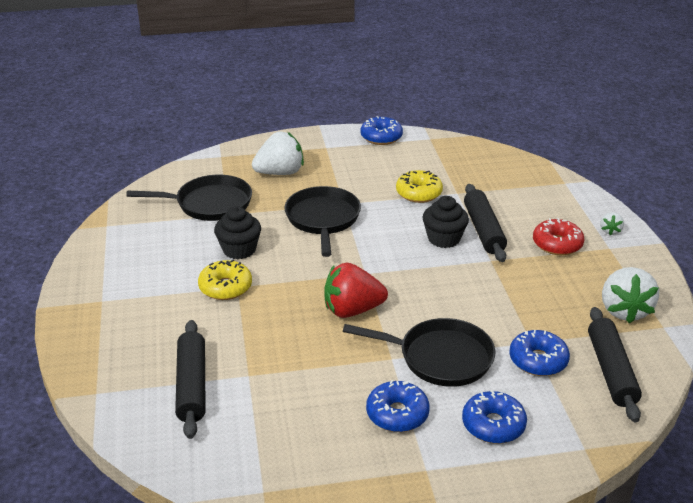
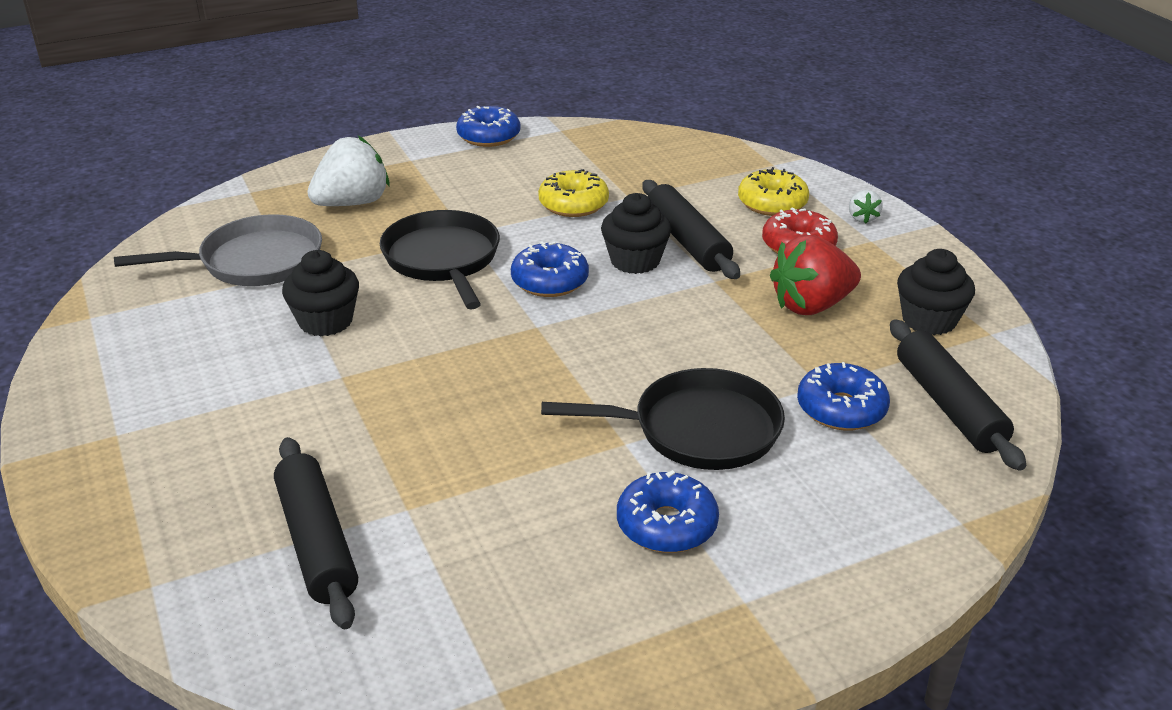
camera: 15 degrees left, 0 degrees up
black pan [126,175,252,221] -> grey pan [114,214,322,286]
yellow donut [198,259,252,300] -> yellow donut moved to [738,167,809,216]
red strawberry [324,263,388,318] -> red strawberry moved to [770,235,861,315]
blue donut [462,390,527,444] -> blue donut moved to [511,241,589,297]
white strawberry [602,267,659,324] -> black cupcake [897,249,975,335]

